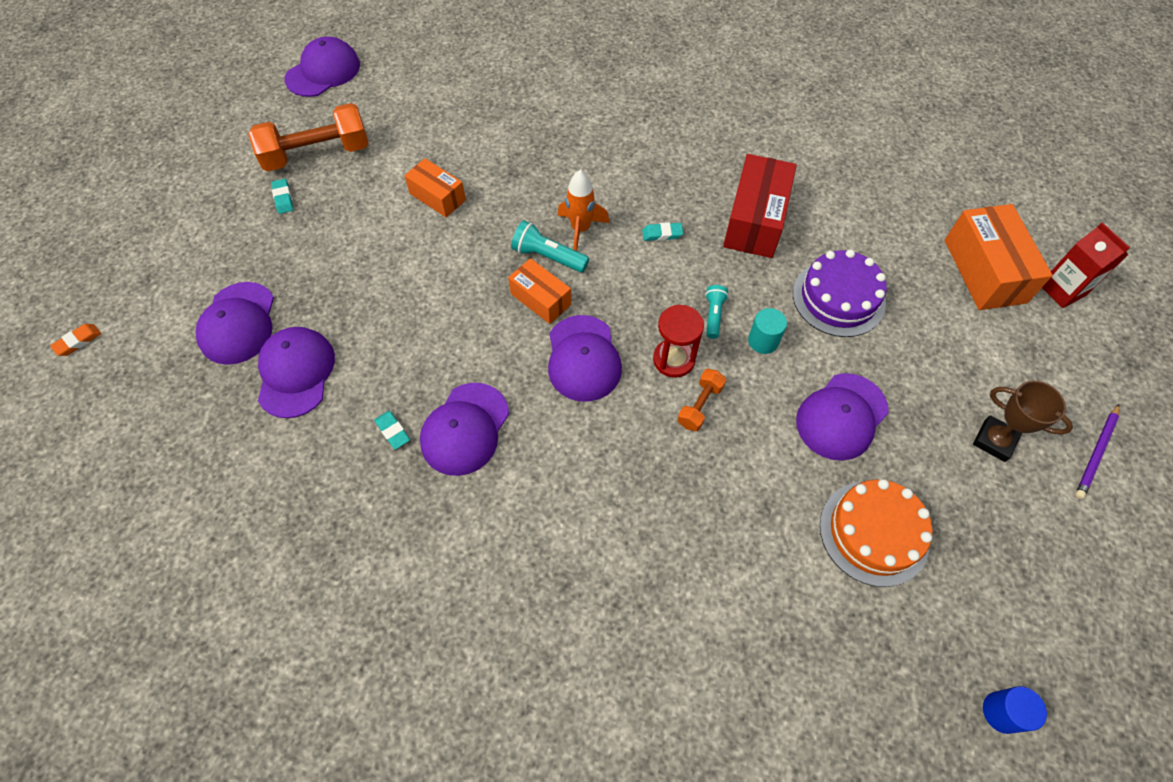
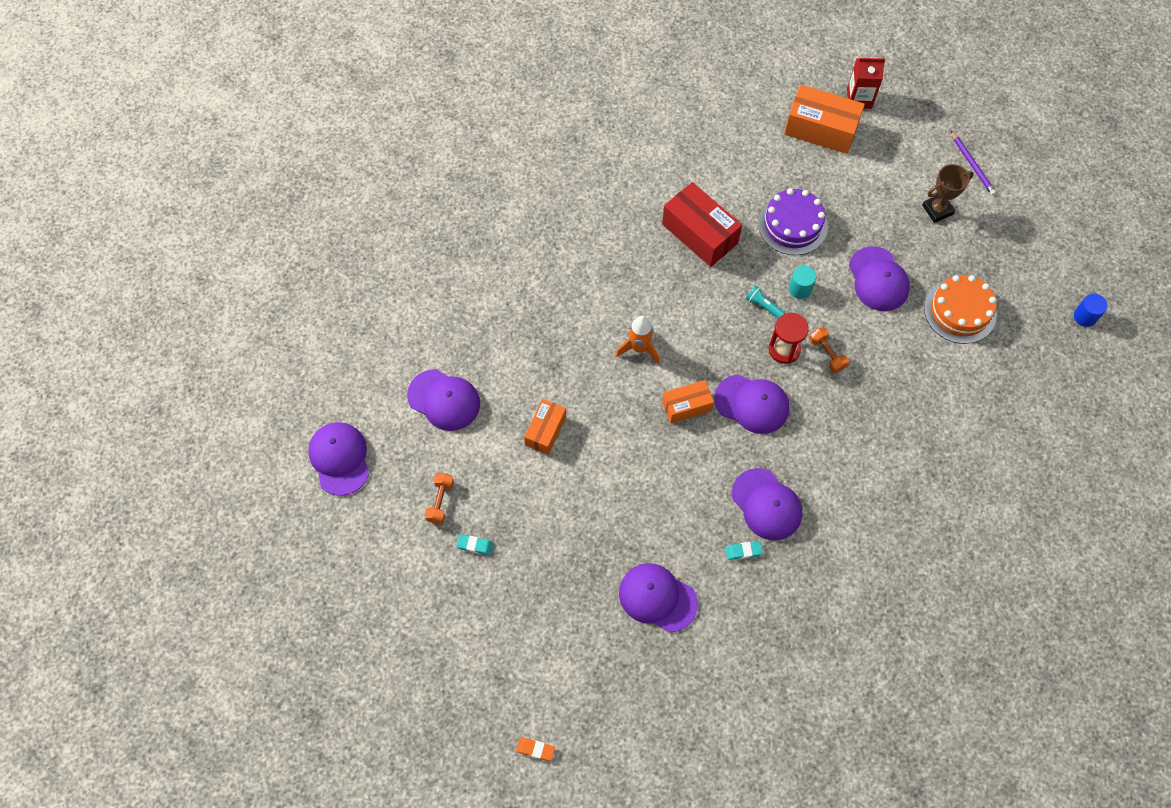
camera: 60 degrees left, 5 degrees up
orange eraser [50,324,101,356] -> orange eraser turned 60 degrees counterclockwise [516,738,555,761]
purple cap [196,282,274,365] -> purple cap moved to [407,369,480,431]
orange dumbbell [248,103,368,171] -> orange dumbbell [425,473,454,524], size x0.49
orange box [404,158,466,217] -> orange box turned 45 degrees counterclockwise [524,399,566,455]
turquoise flashlight [511,221,589,273] -> none
turquoise eraser [642,222,683,241] -> none

